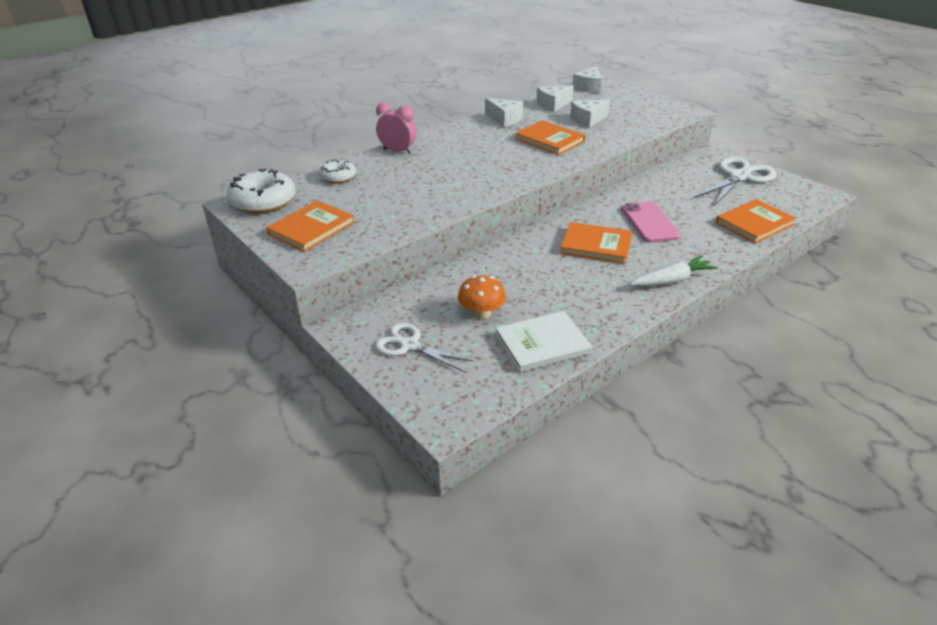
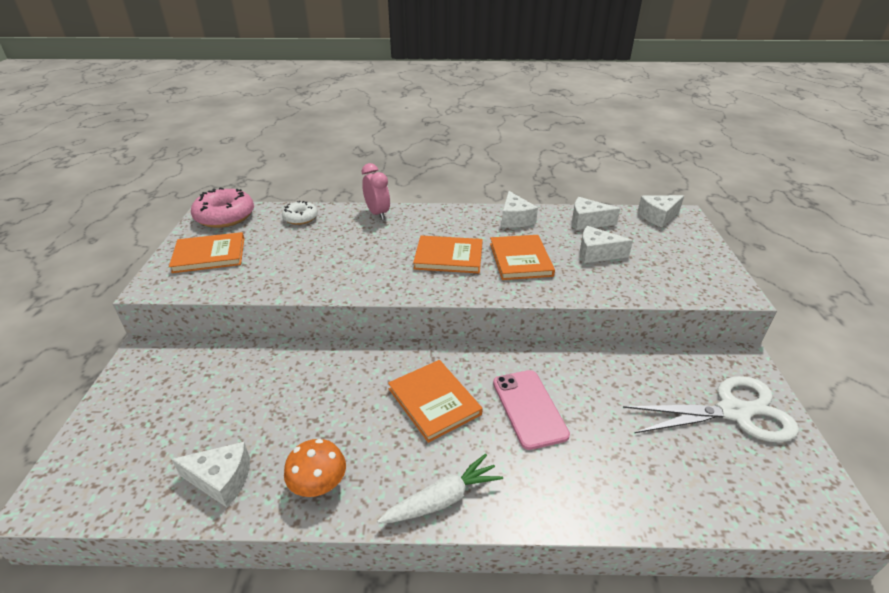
camera: 40 degrees right, 0 degrees up
white donut [227,169,295,214] -> pink donut [191,188,254,228]
white scissors [375,323,473,371] -> none
orange mushroom [458,275,506,320] -> orange mushroom moved to [284,439,346,497]
white book [495,311,592,372] -> white cheese [171,442,250,507]
pink phone [621,202,681,243] -> pink phone turned 45 degrees counterclockwise [493,370,570,450]
white carrot [630,256,718,286] -> white carrot turned 45 degrees counterclockwise [377,454,503,524]
orange book [716,199,796,243] -> orange book moved to [413,236,483,273]

